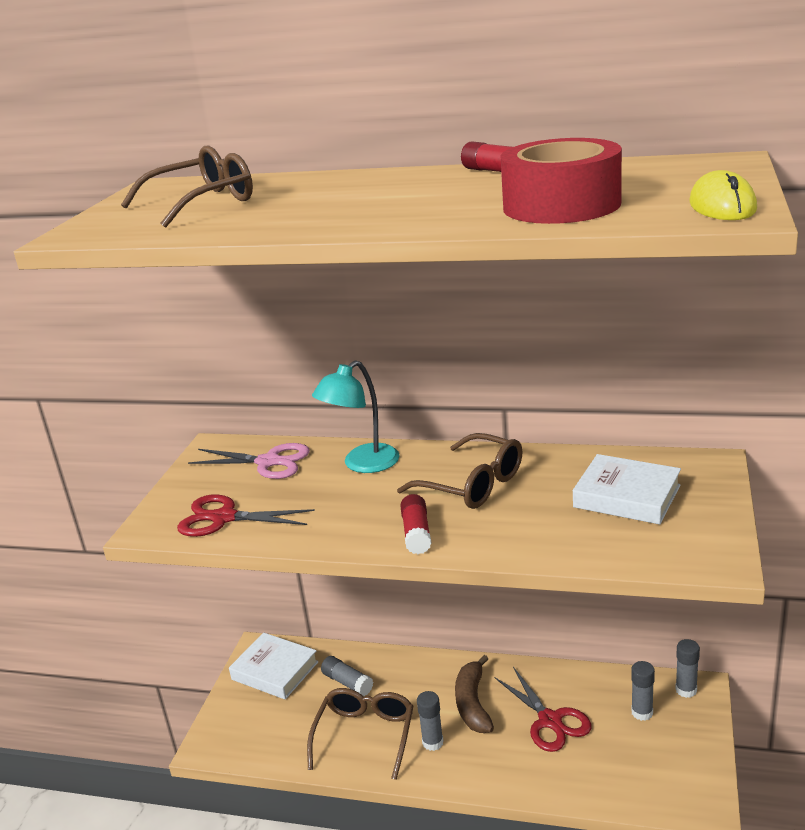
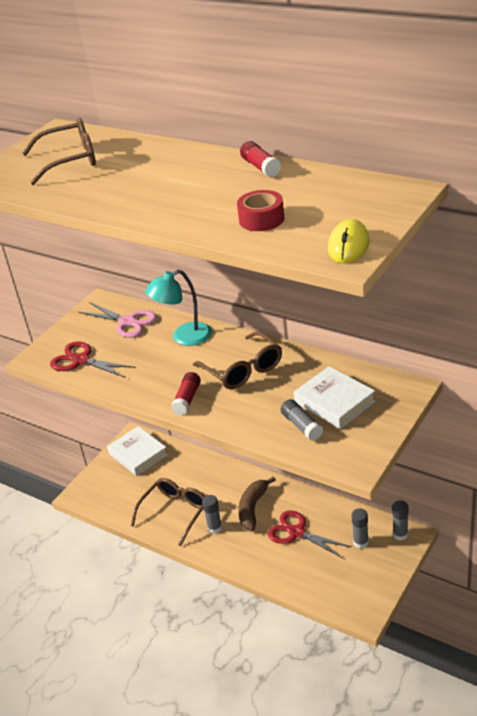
camera: 20 degrees right, 10 degrees up
grey glue stick [321,656,373,696] -> grey glue stick moved to [281,399,323,441]
red scissors [495,667,592,752] -> red scissors turned 135 degrees clockwise [268,510,352,558]
red tape [500,138,622,224] -> red tape [237,190,284,231], size x0.57

